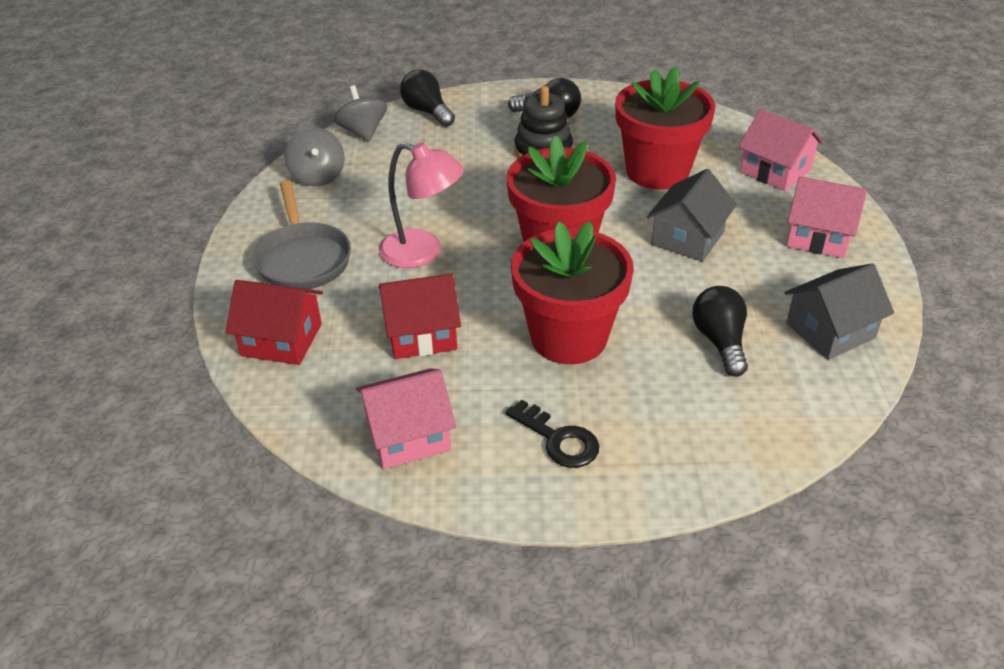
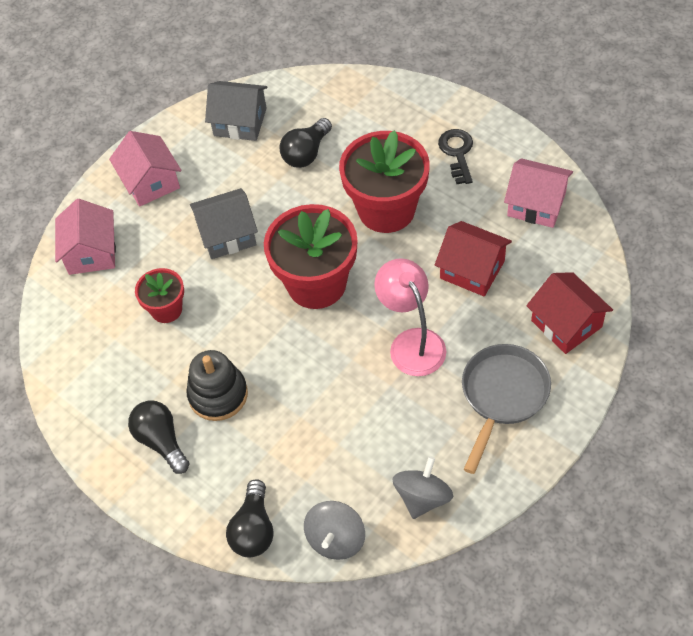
camera: 135 degrees left, 15 degrees up
red flower pot [615,67,715,190] -> red flower pot [135,268,184,323], size x0.53

